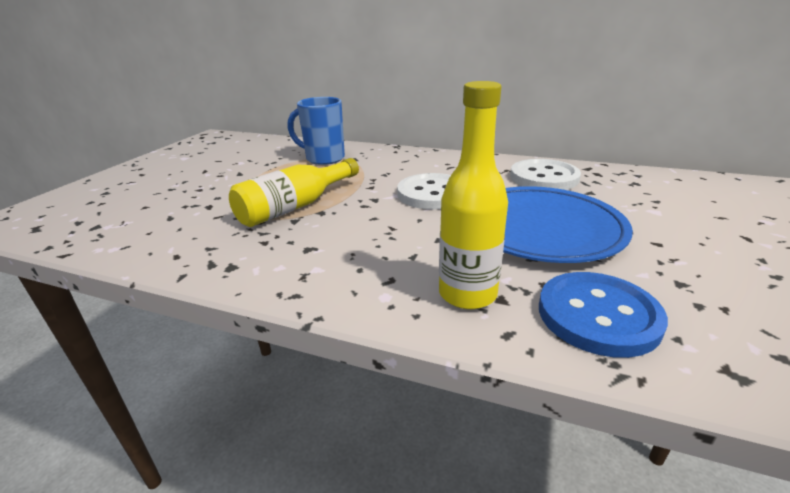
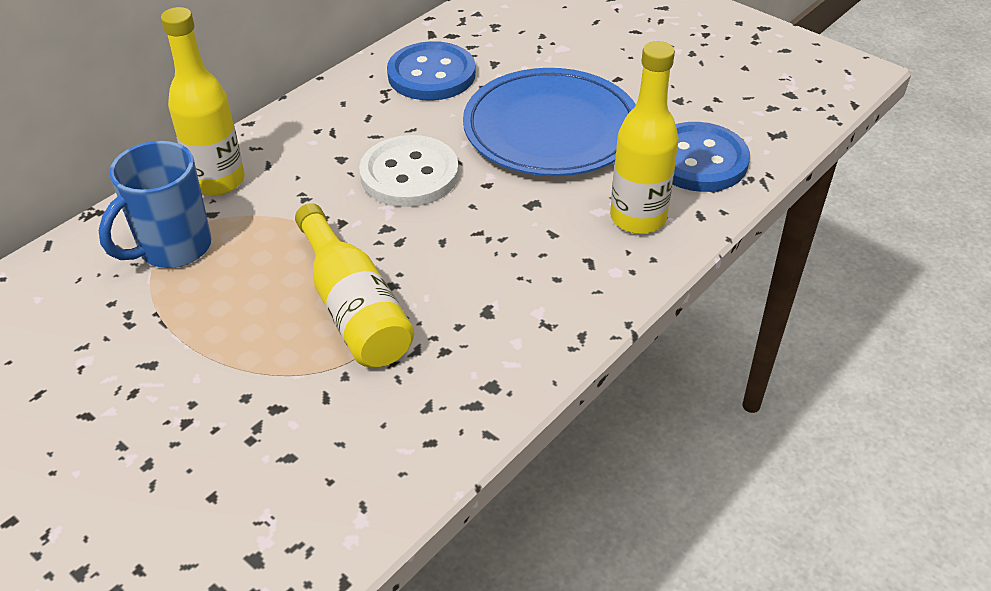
camera: 70 degrees left, 15 degrees up
white button [510,159,581,190] -> blue button [387,41,476,101]
none -> yellow bottle [161,7,245,196]

